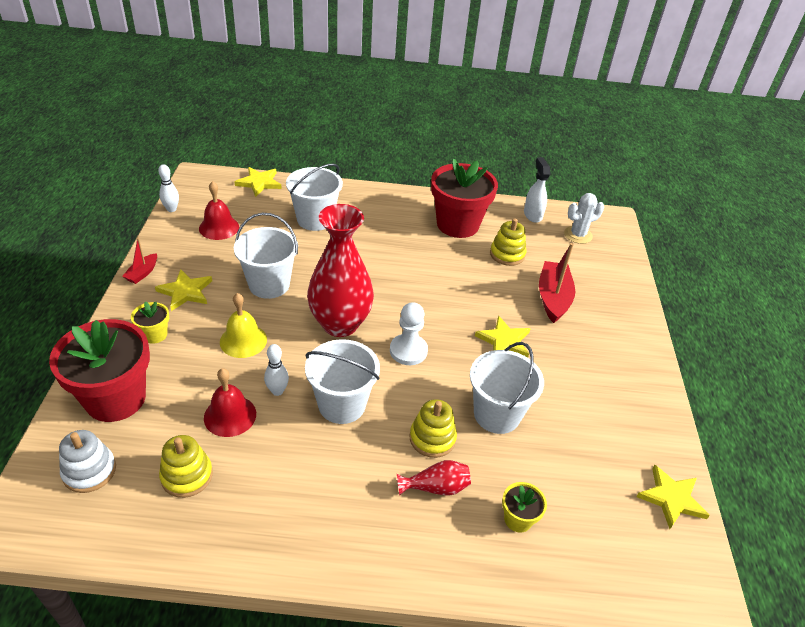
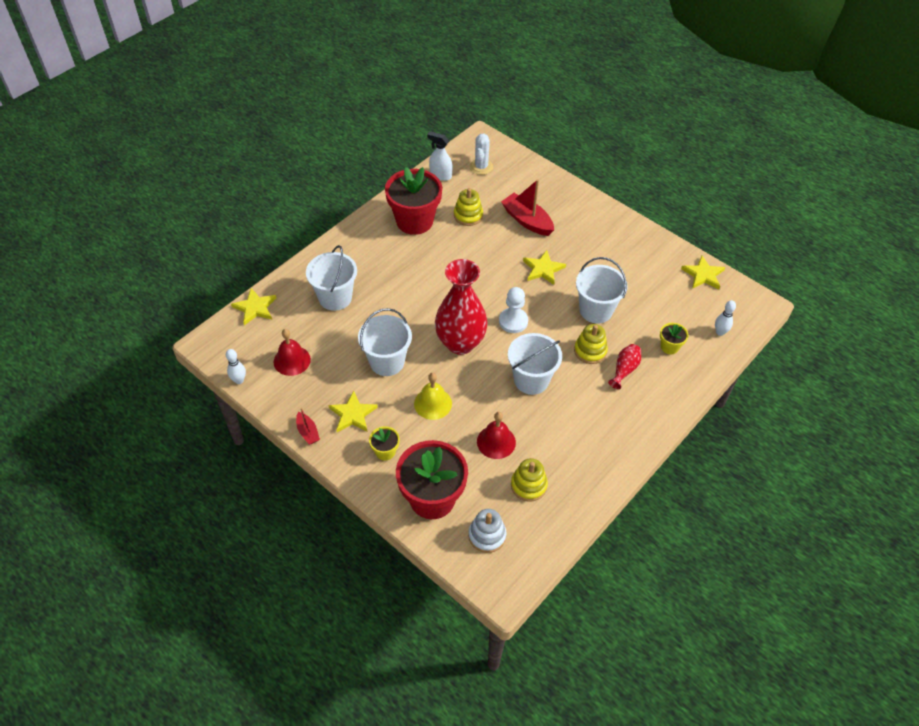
camera: 50 degrees left, 10 degrees up
white bowling pin [264,344,289,396] -> white bowling pin moved to [715,300,736,336]

